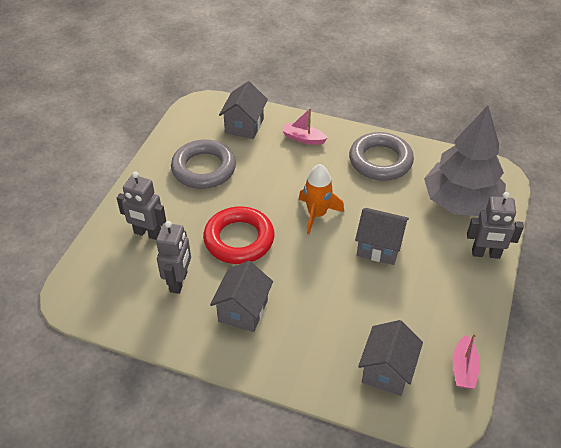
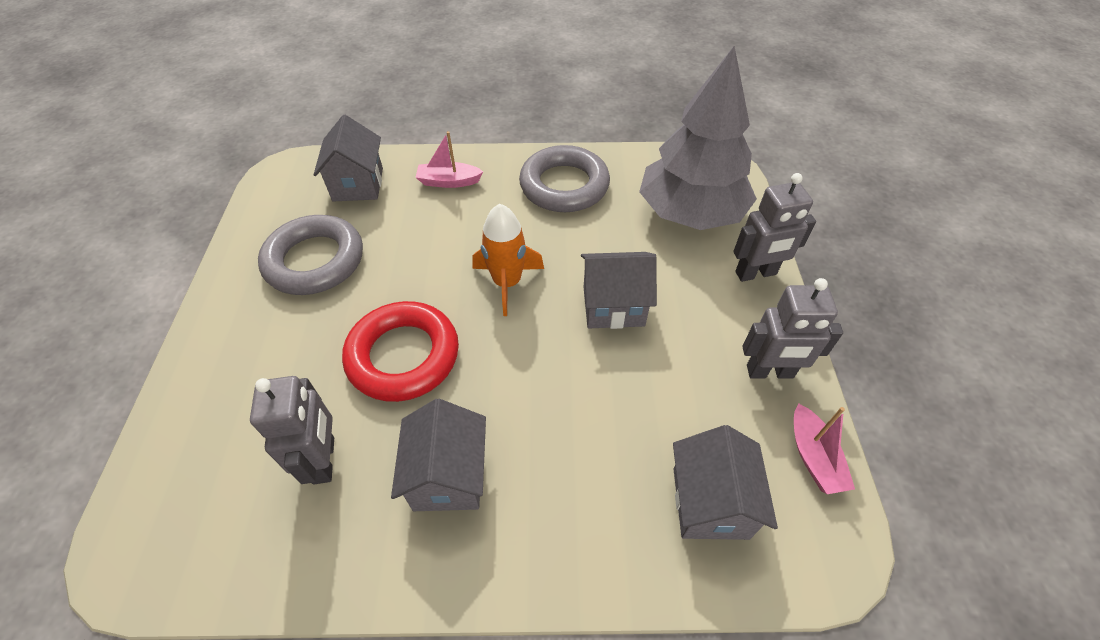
camera: 20 degrees left, 5 degrees up
grey robot [117,171,166,240] -> grey robot moved to [742,278,843,379]

